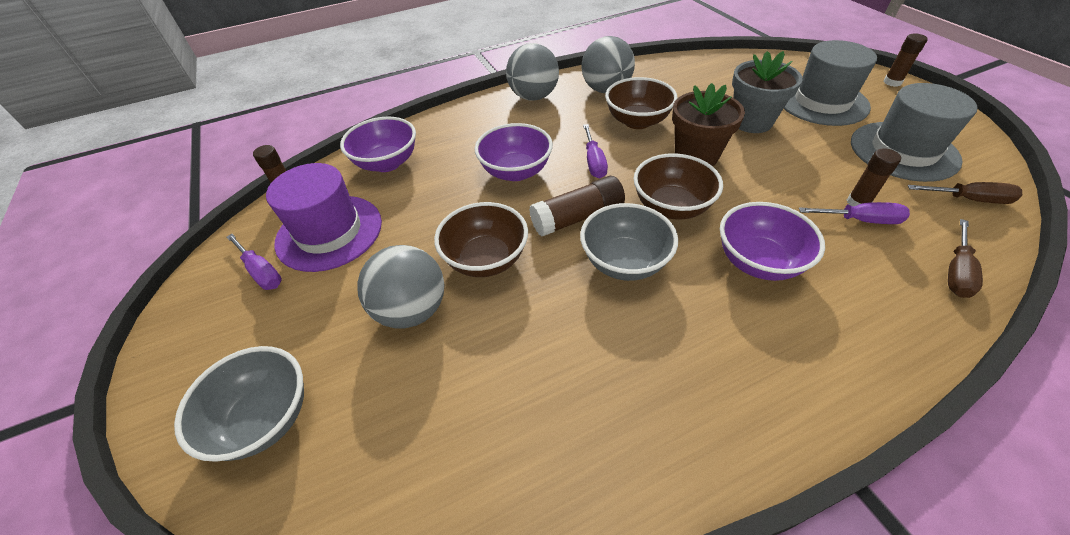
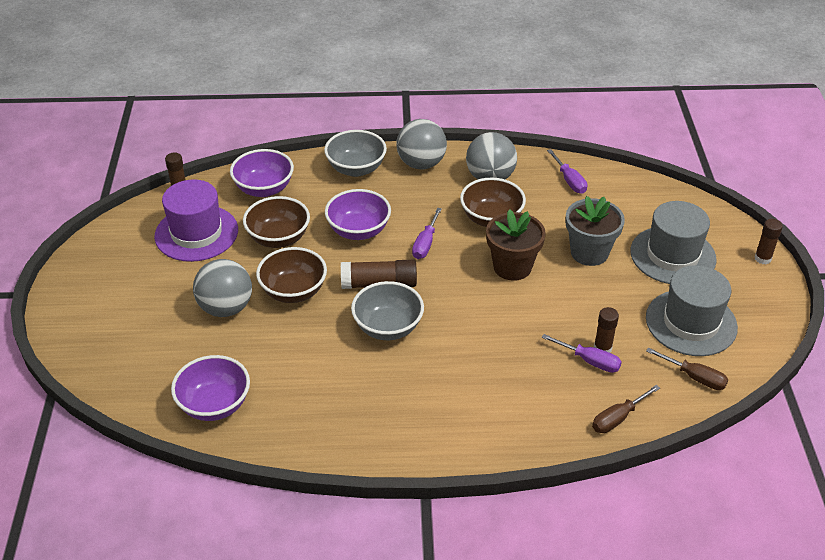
camera: 20 degrees right, 5 degrees down
grey bowl [174,346,304,462] -> grey bowl moved to [324,130,387,177]
purple screwdriver [227,234,282,290] -> purple screwdriver moved to [547,149,587,194]
brown bowl [634,153,723,219] -> brown bowl moved to [243,196,310,248]
purple bowl [720,202,825,281] -> purple bowl moved to [171,355,250,421]

